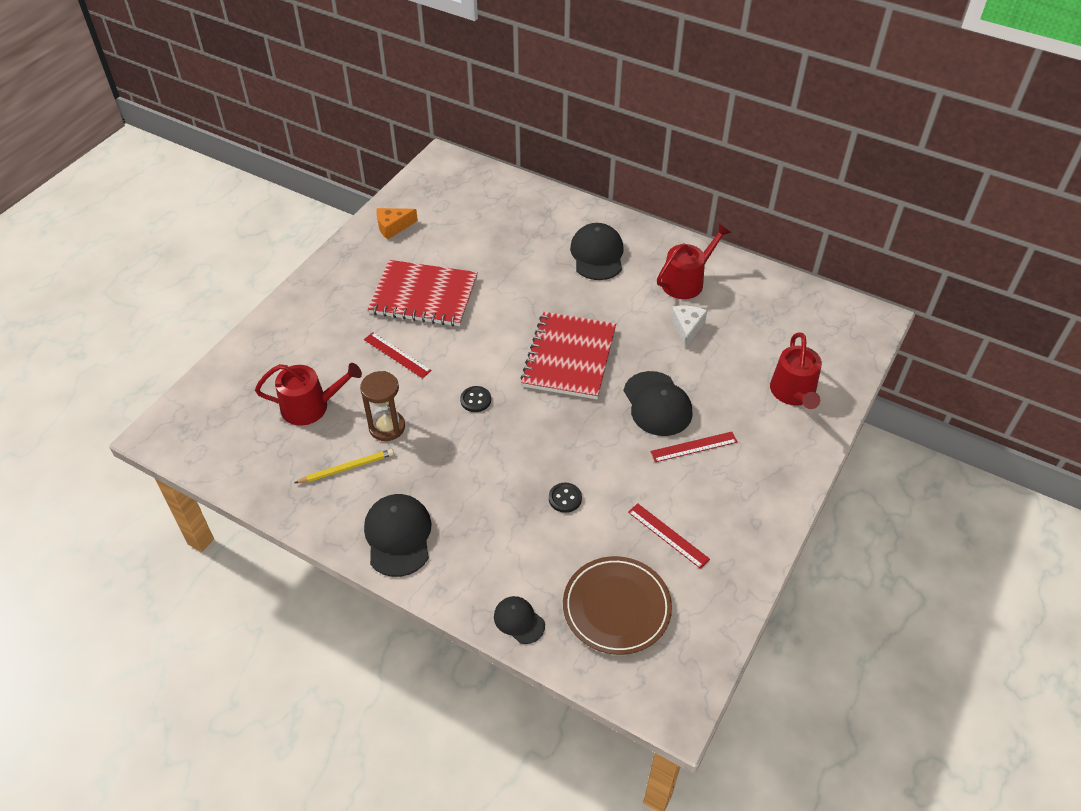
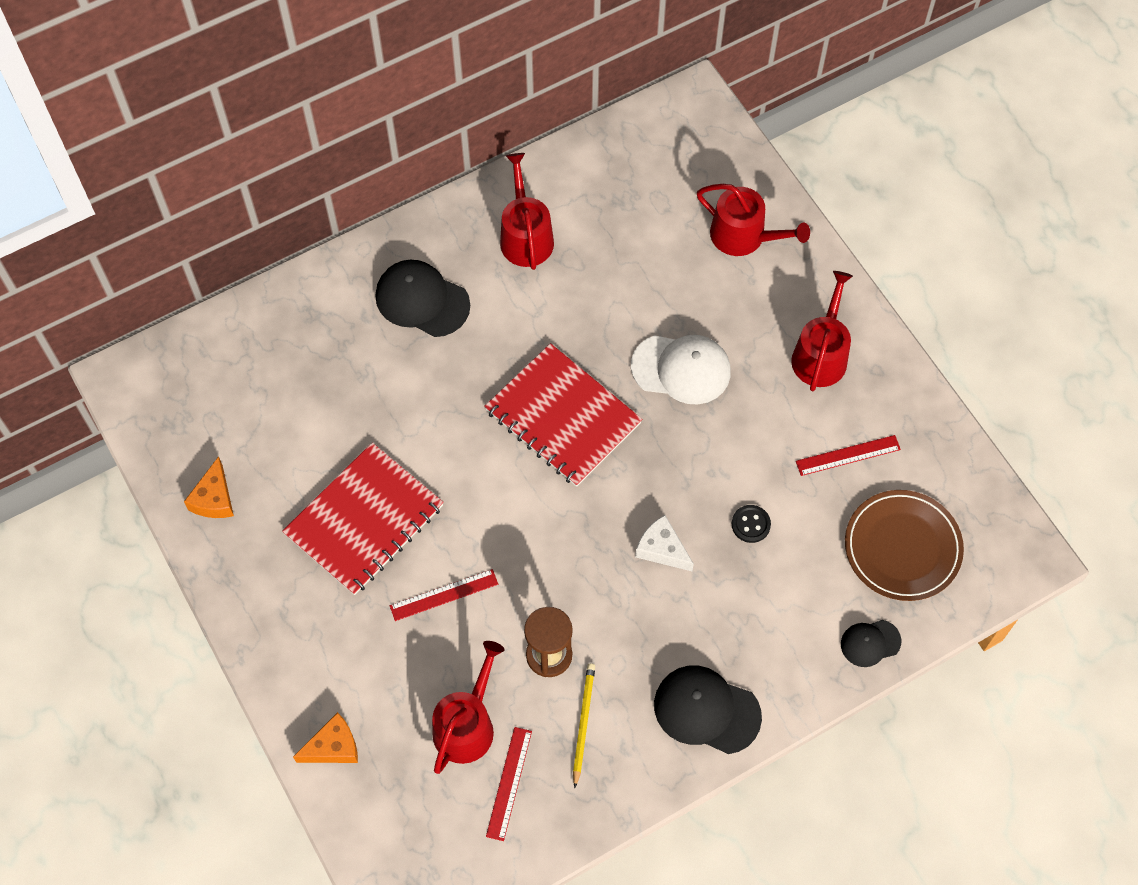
camera: 60 degrees left, 15 degrees up
black button [460,386,491,412] -> none
black cap [624,371,693,436] -> white cap [631,335,731,404]
red ruler [650,432,738,462] -> red ruler moved to [486,727,532,841]
white cheese [671,306,708,349] -> white cheese moved to [635,515,694,571]
none -> orange cheese [293,712,358,763]
none -> red watering can [791,271,853,391]

